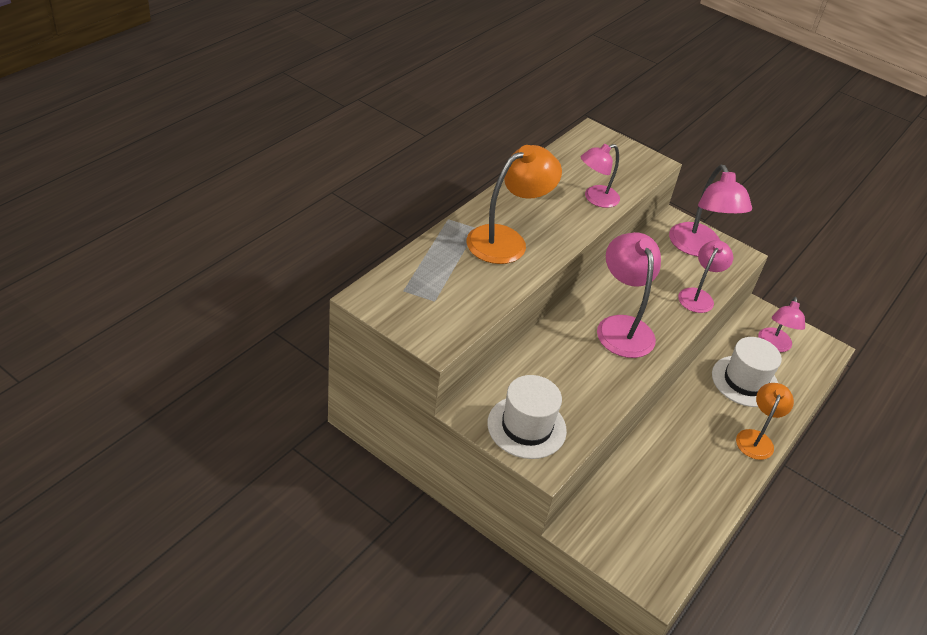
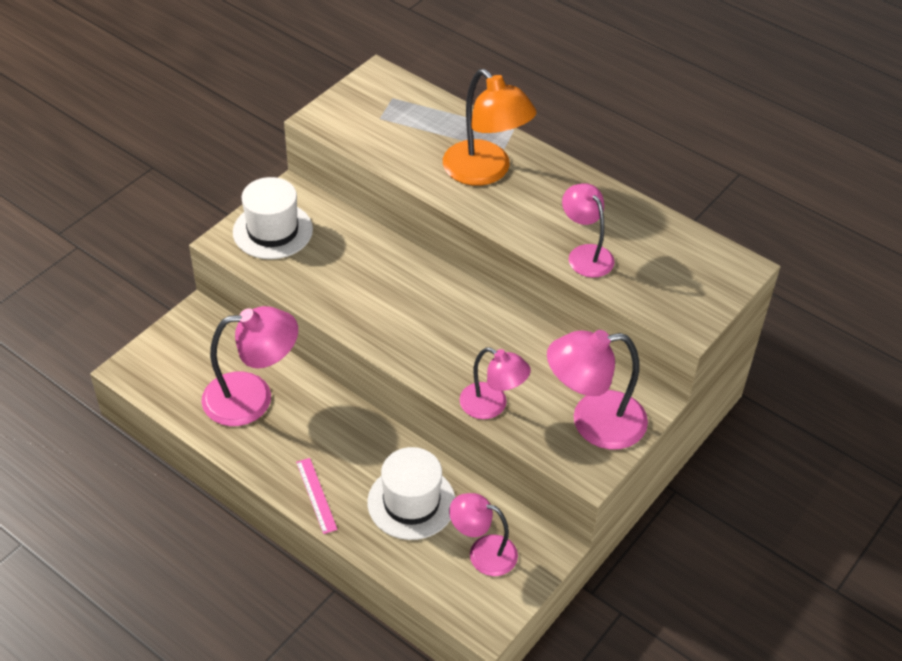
camera: 95 degrees right, 5 degrees up
pink lamp [597,232,661,358] -> pink lamp moved to [201,306,298,426]
orange lamp [736,383,794,460] -> pink ruler [296,458,338,534]

